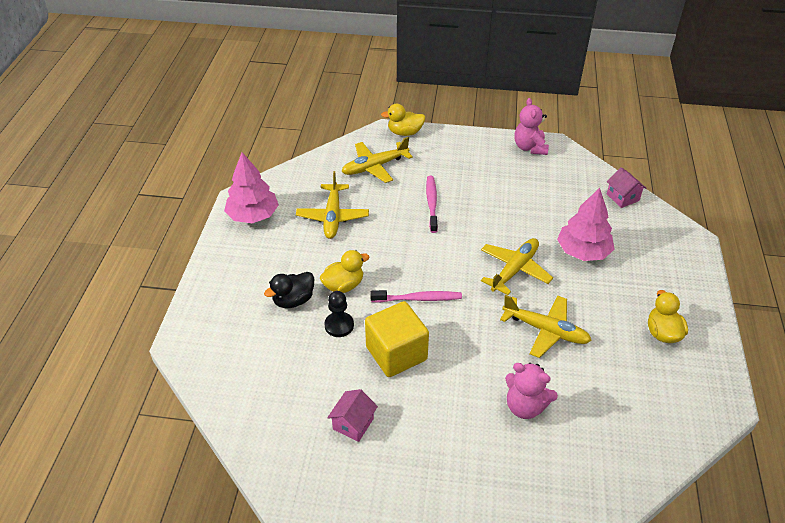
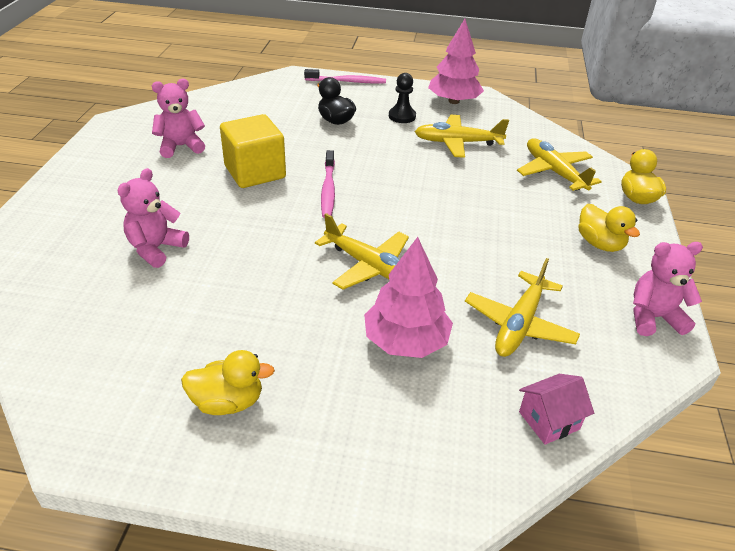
camera: 90 degrees right, 5 degrees down
yellow duck [320,250,369,293] -> yellow duck moved to [578,204,640,252]
black pawn [324,291,354,337] -> black pawn moved to [389,73,416,123]
pink house [327,389,378,442] -> pink teddy bear [152,79,205,158]
pink toothbrush [426,176,438,233] -> pink toothbrush moved to [304,69,386,83]
yellow plane [500,295,592,358] -> yellow plane moved to [465,258,580,357]

